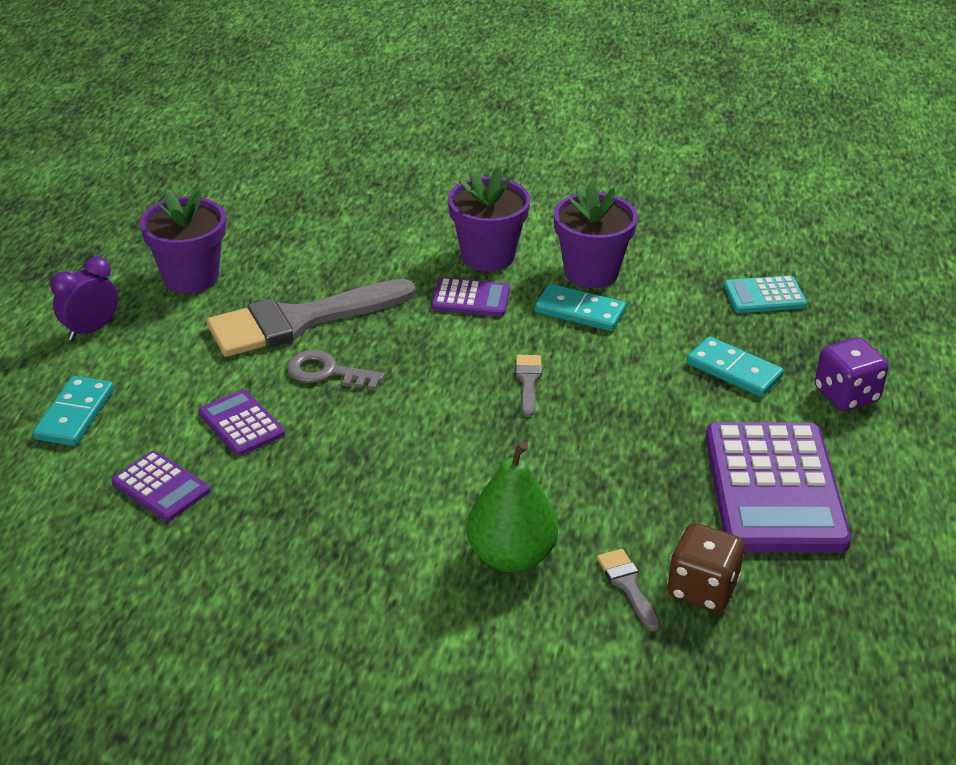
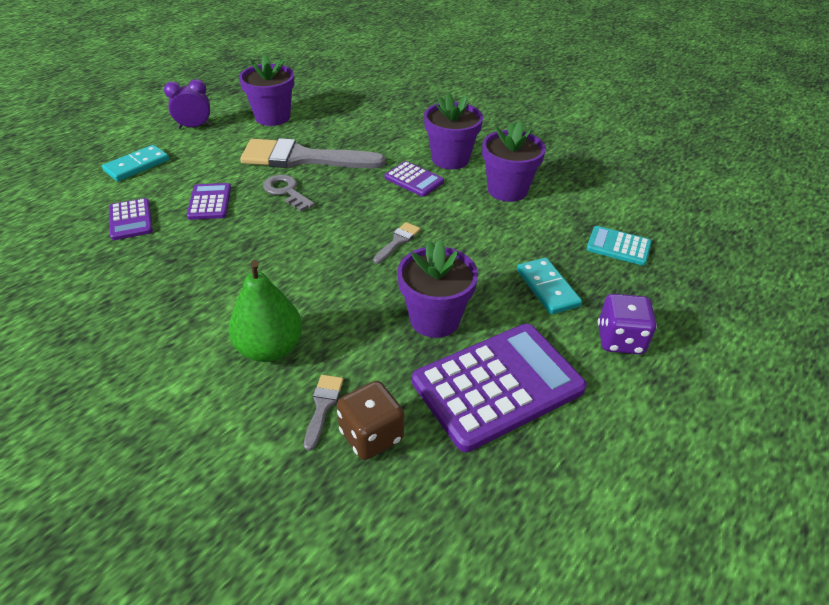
camera: 30 degrees right, 5 degrees up
turquoise domino [535,284,626,331] -> none
purple calculator [705,422,851,553] -> purple calculator turned 150 degrees counterclockwise [412,324,587,452]
none -> purple flower pot [397,239,478,338]

